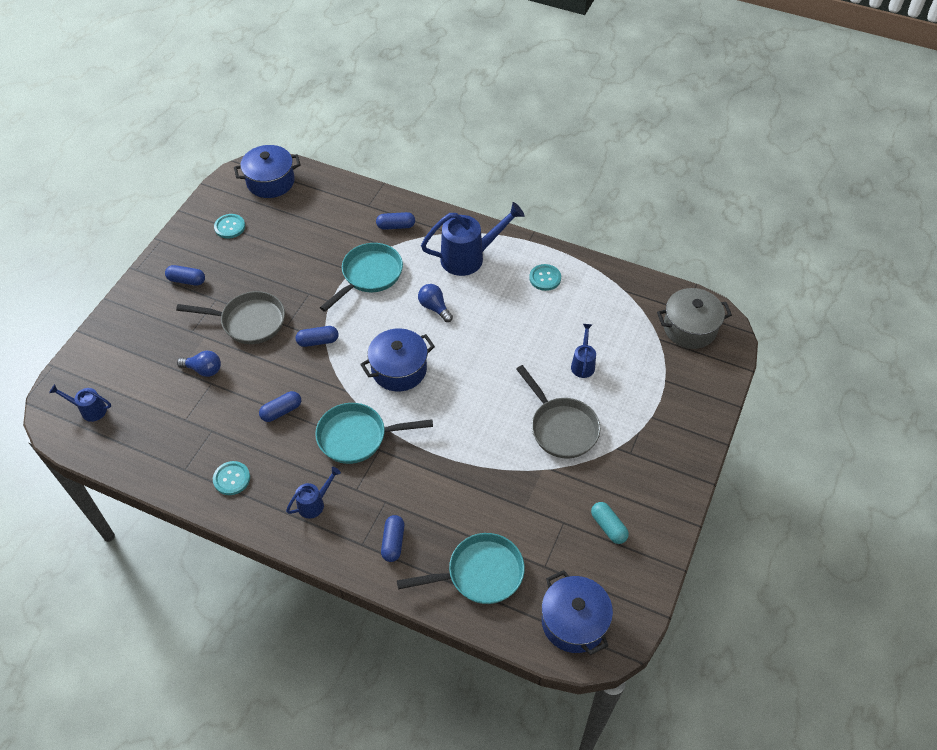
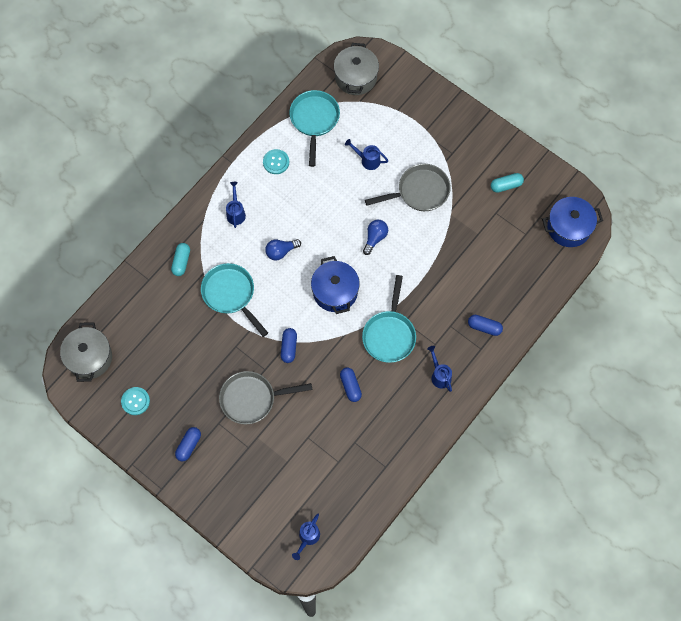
camera: 75 degrees left, 15 degrees up
grey pan [176,291,285,344] -> grey pan turned 120 degrees counterclockwise [219,371,312,424]
blue light bulb [177,350,221,377] -> blue light bulb moved to [363,220,388,255]
turquoise button [213,461,250,495] -> none
blue pot [234,145,301,198] -> grey pot [60,322,112,382]
blue capsule [376,212,415,230] -> turquoise capsule [171,243,190,276]
turquoise pan [397,533,525,604] -> turquoise pan moved to [289,90,340,167]
blue watering can [421,202,525,276] -> blue watering can [226,182,246,228], size x0.52

